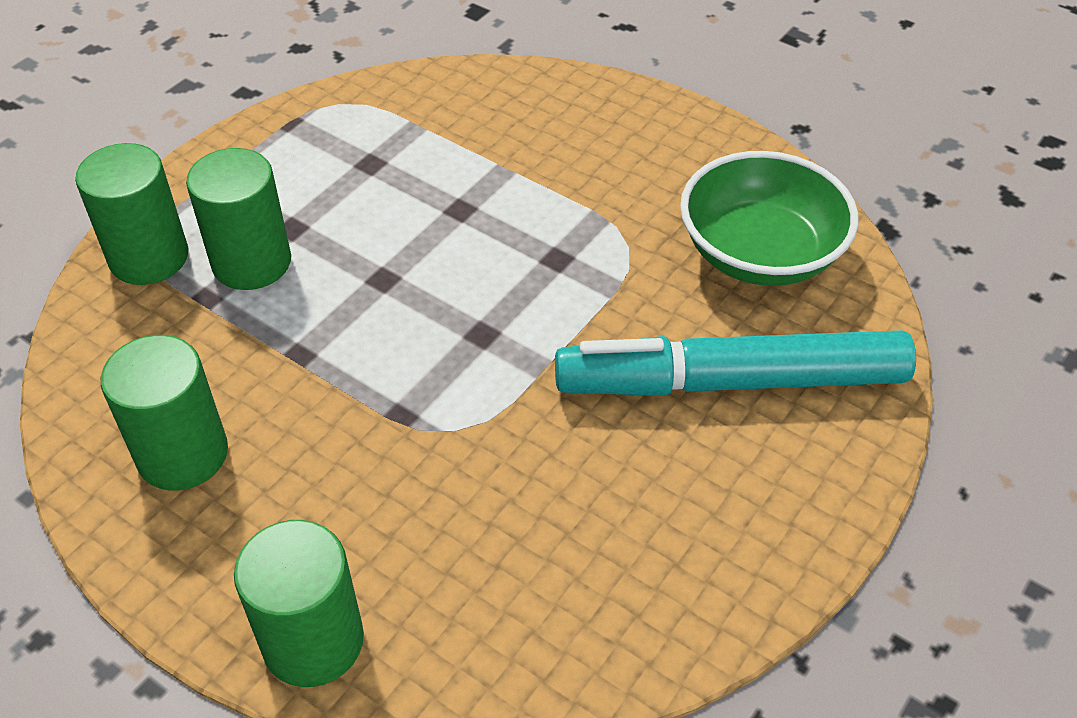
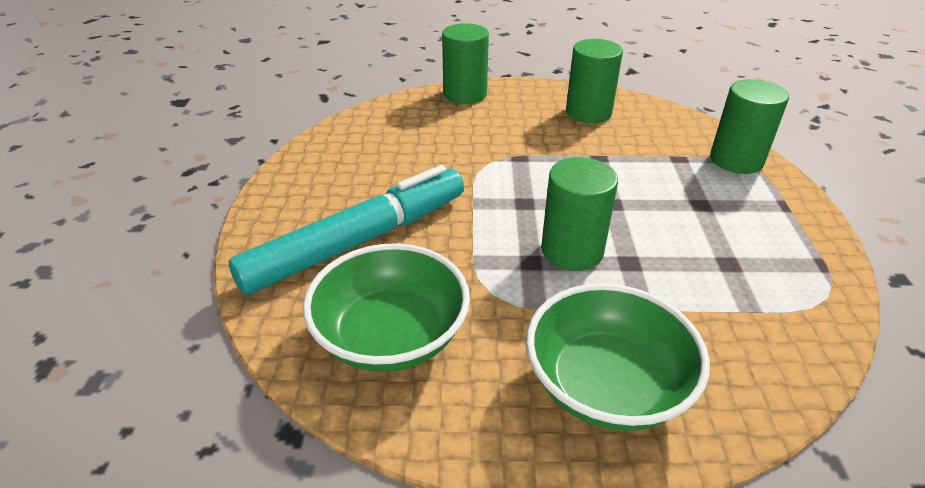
camera: 145 degrees right, 10 degrees down
green cylinder [186,148,291,290] -> green cylinder moved to [541,157,618,271]
none -> green bowl [526,283,710,431]

